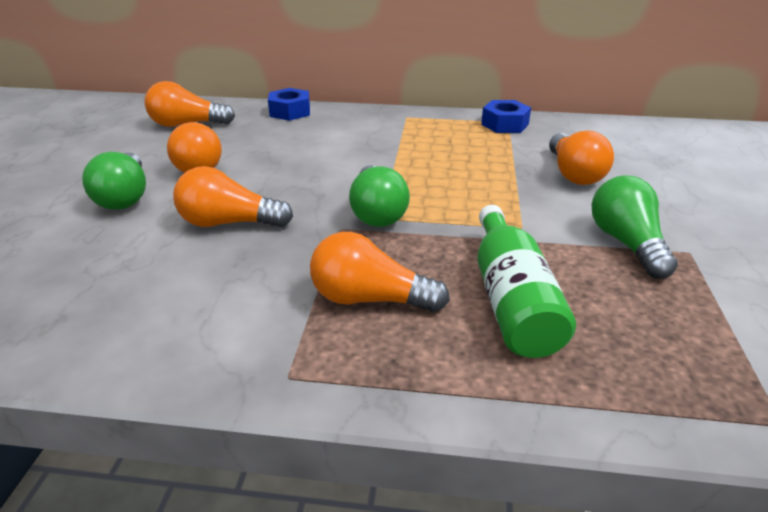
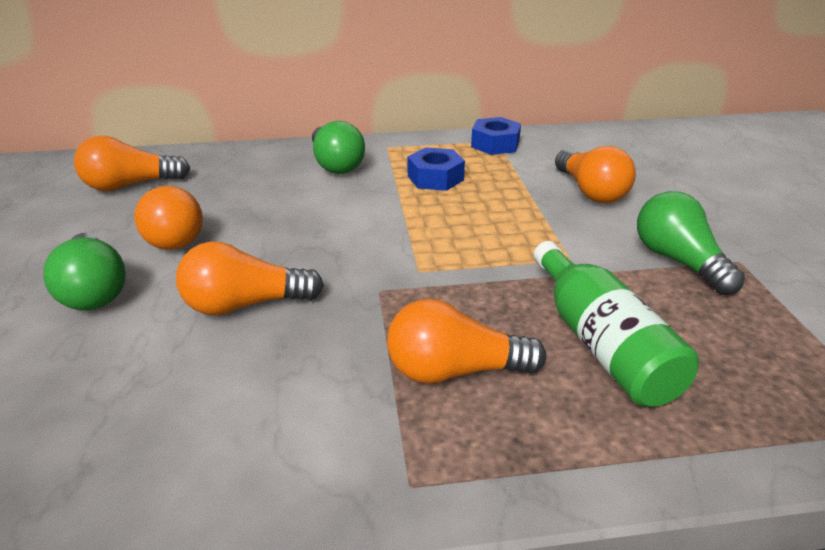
camera: 15 degrees left, 0 degrees up
blue nut [268,88,310,121] -> blue nut moved to [408,147,465,191]
green light bulb [349,165,410,227] -> green light bulb moved to [312,121,365,174]

